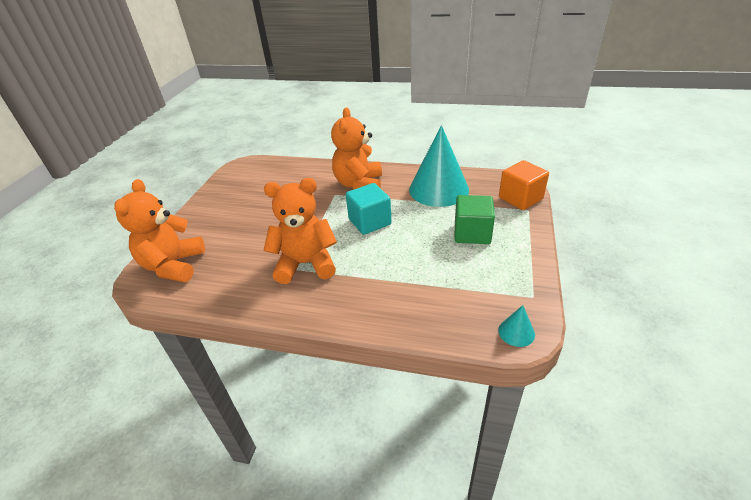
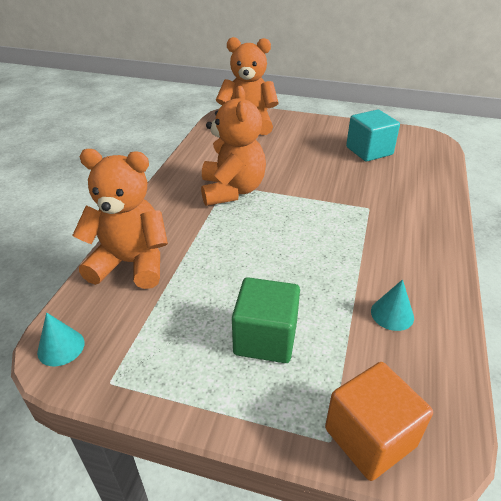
camera: 90 degrees right, 0 degrees up
orange teddy bear [331,107,382,190] -> orange teddy bear moved to [72,149,168,289]
turquoise cube [346,183,392,235] -> turquoise cube moved to [346,110,400,162]
turquoise cone [409,125,469,207] -> turquoise cone [371,279,414,331], size x0.41

